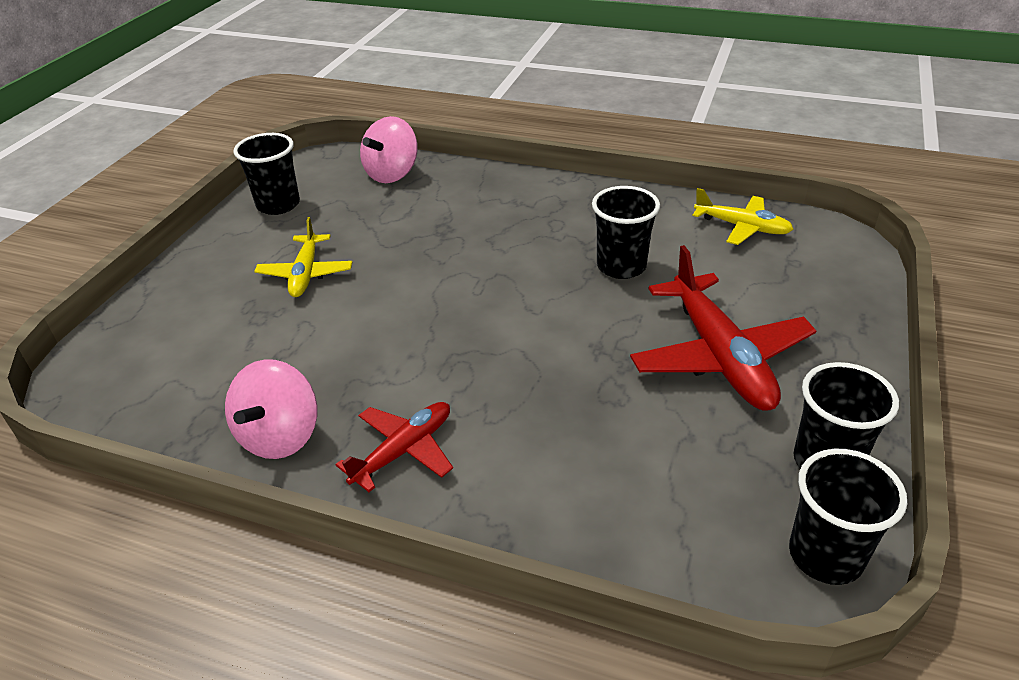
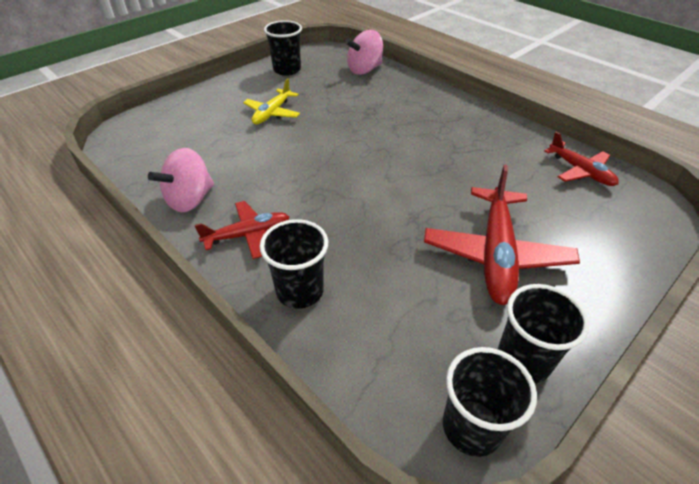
camera: 25 degrees right, 5 degrees up
black cup [592,186,660,279] -> black cup moved to [260,219,328,309]
yellow plane [692,188,793,245] -> red plane [544,132,619,186]

